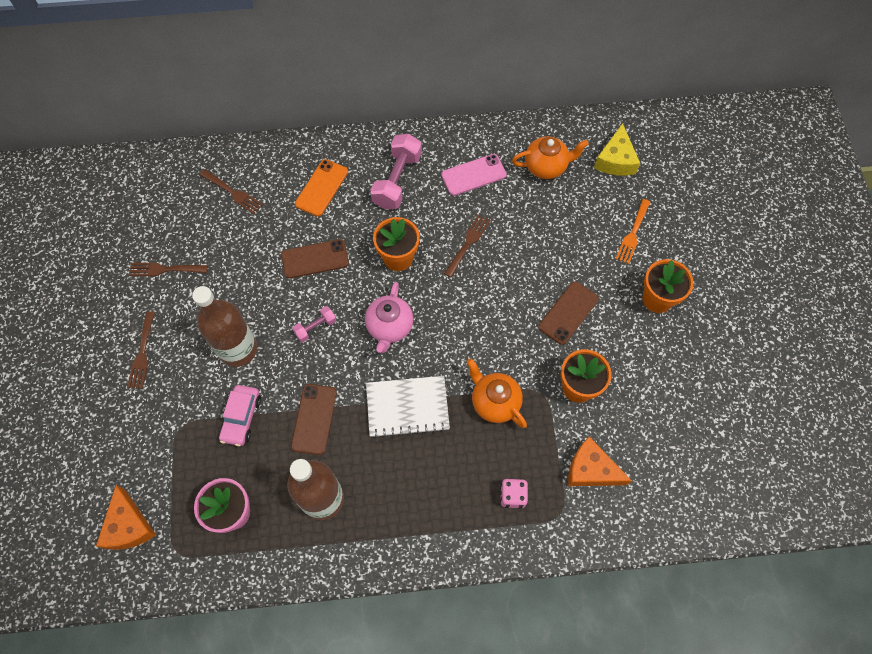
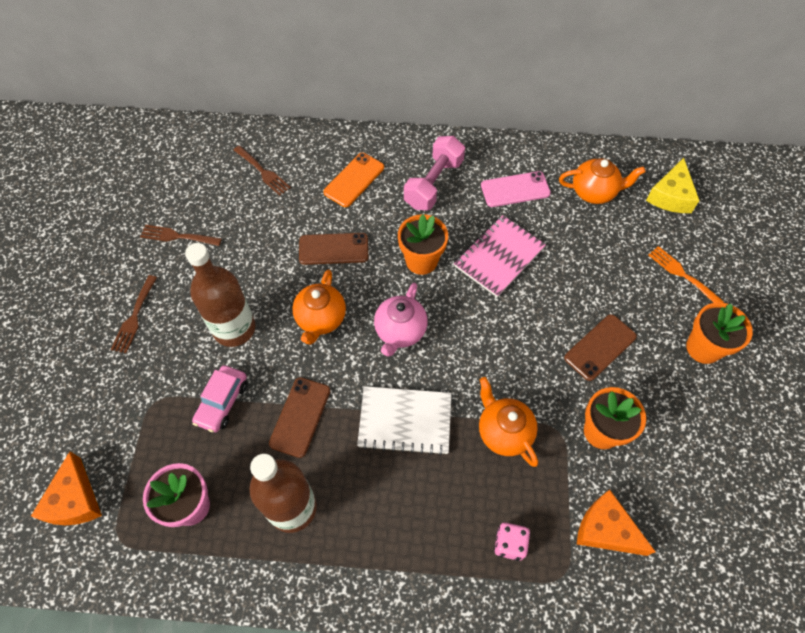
camera: 10 degrees right, 5 degrees down
pink dumbbell [292,306,336,342] -> orange teapot [292,269,346,345]
brown fork [444,214,491,277] -> pink notebook [454,215,546,297]
orange fork [616,199,650,264] -> orange fork turned 105 degrees clockwise [649,246,724,303]

